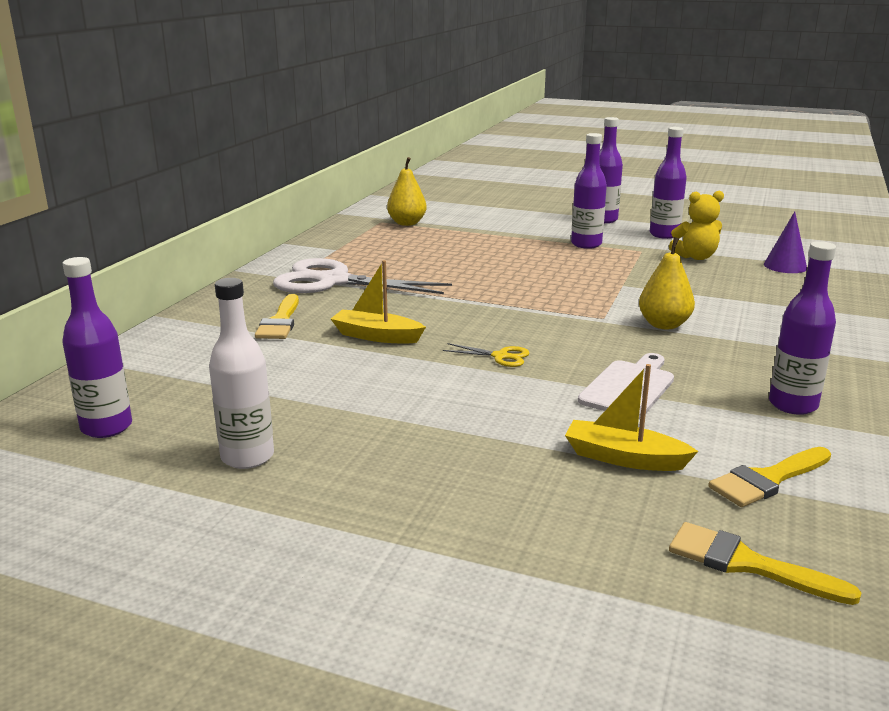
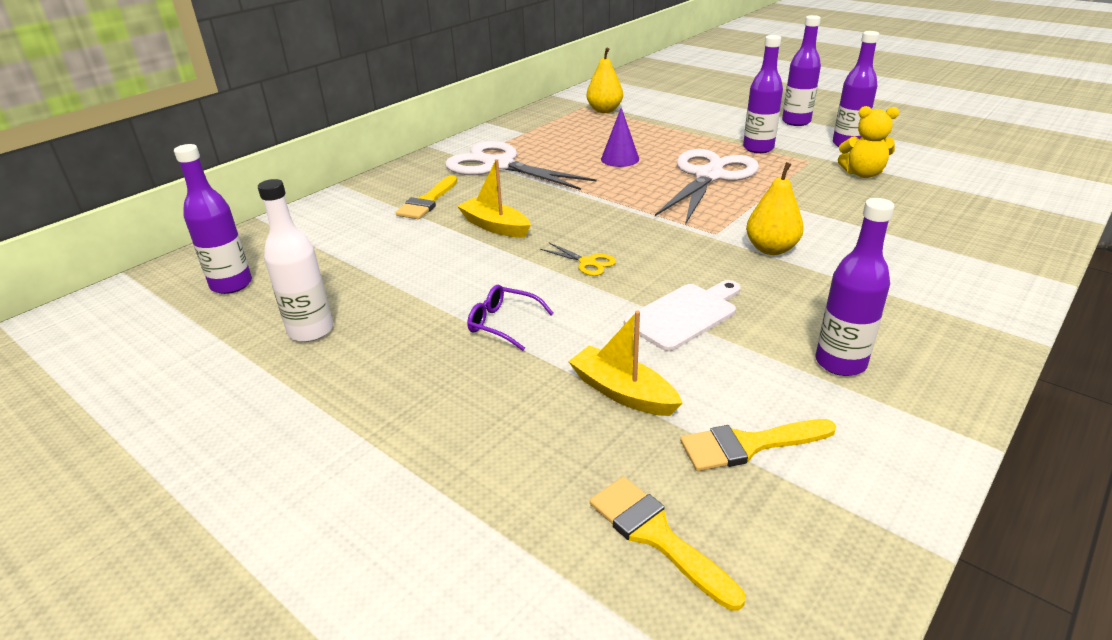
camera: 20 degrees right, 10 degrees up
purple cone [764,211,807,273] -> purple cone moved to [601,108,639,167]
none -> purple glasses [467,285,554,351]
none -> white scissors [655,149,759,225]

